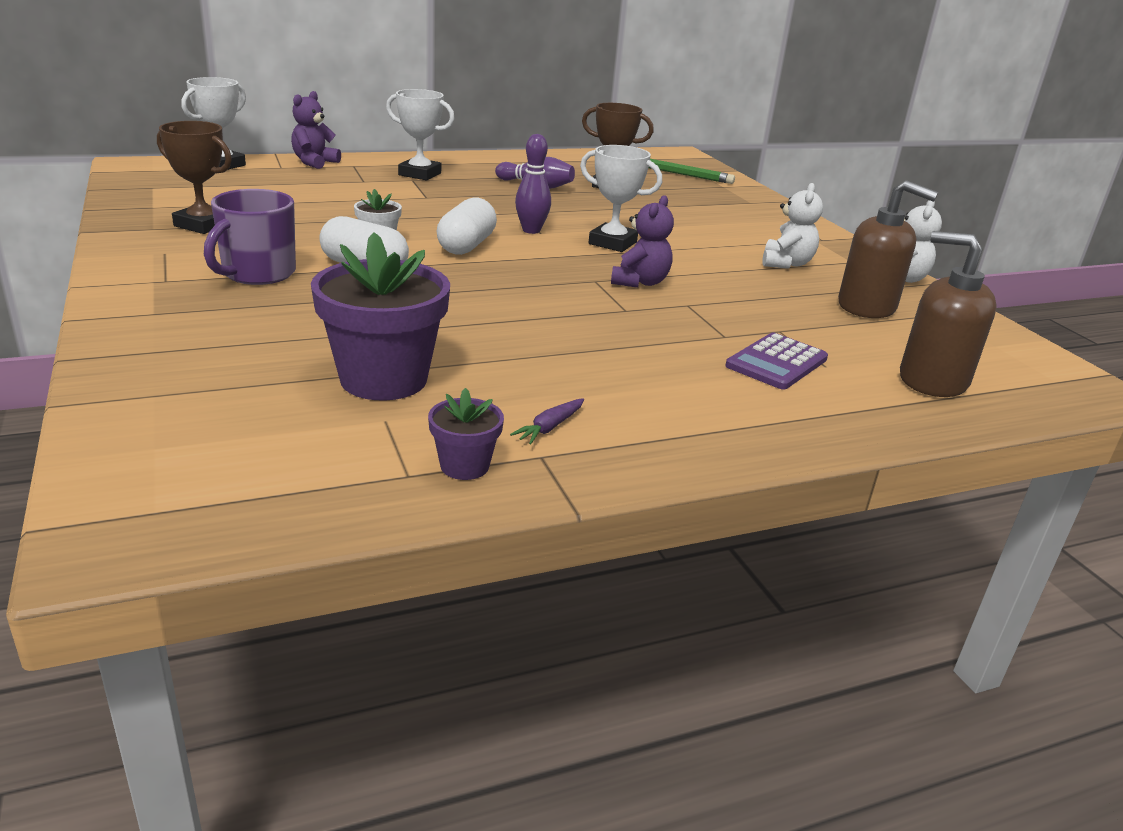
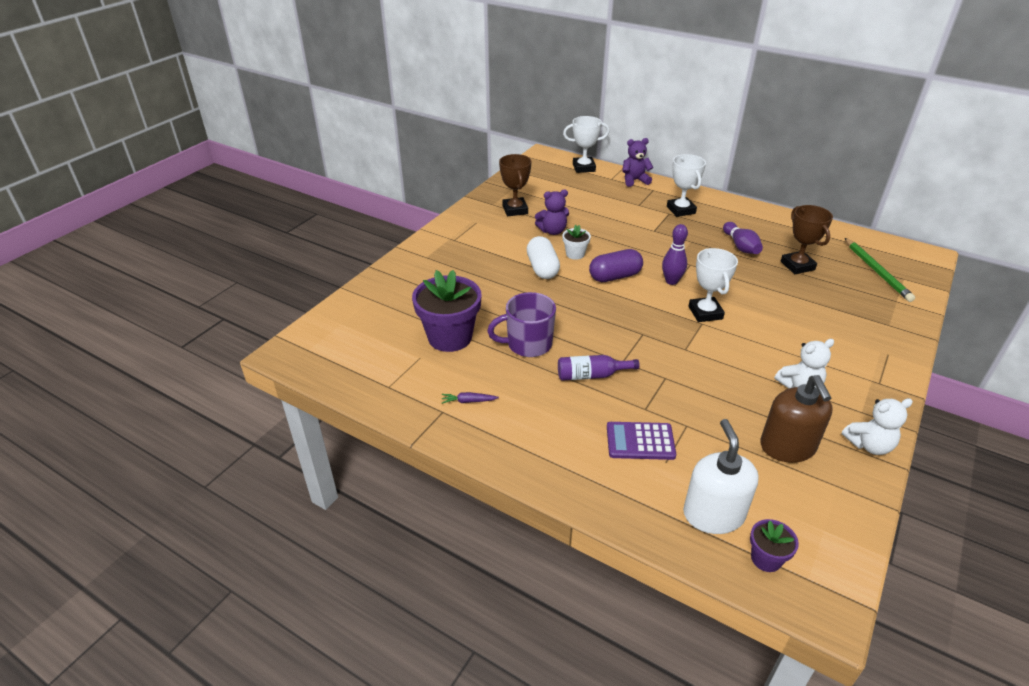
camera: 55 degrees right, 10 degrees up
purple mug [204,189,296,285] -> purple mug moved to [487,292,556,357]
purple flower pot [428,388,504,480] -> purple flower pot moved to [750,519,799,572]
white capsule [437,198,497,255] -> purple capsule [589,249,643,282]
purple teddy bear [611,195,674,288] -> purple teddy bear moved to [535,189,569,235]
brown soap dispenser [900,231,997,397] -> white soap dispenser [683,419,759,534]
none -> purple bottle [558,355,640,381]

